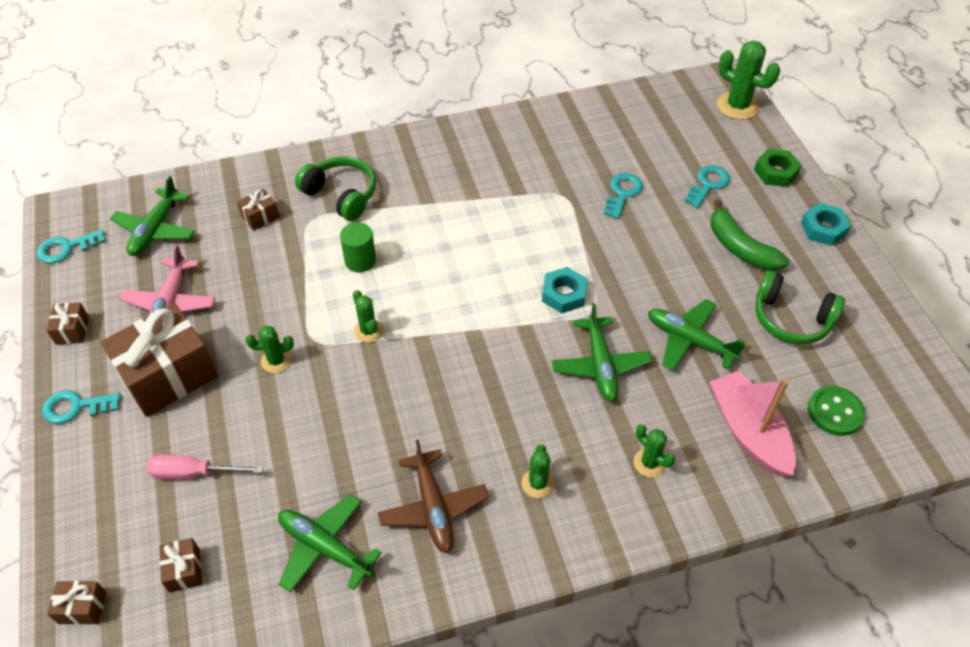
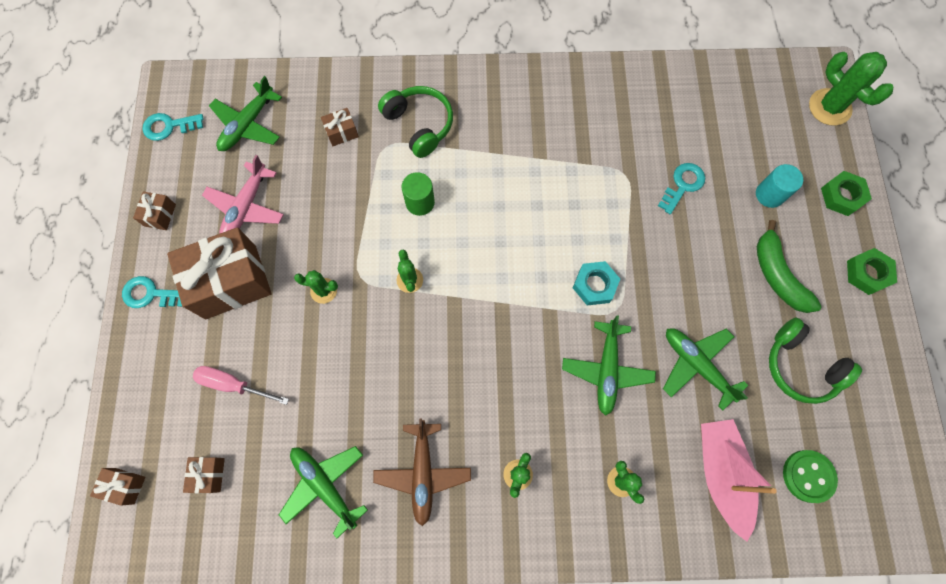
camera: 15 degrees right, 20 degrees up
turquoise key [685,165,730,208] -> turquoise cylinder [756,164,803,208]
turquoise nut [801,203,851,246] -> green nut [847,248,897,295]

